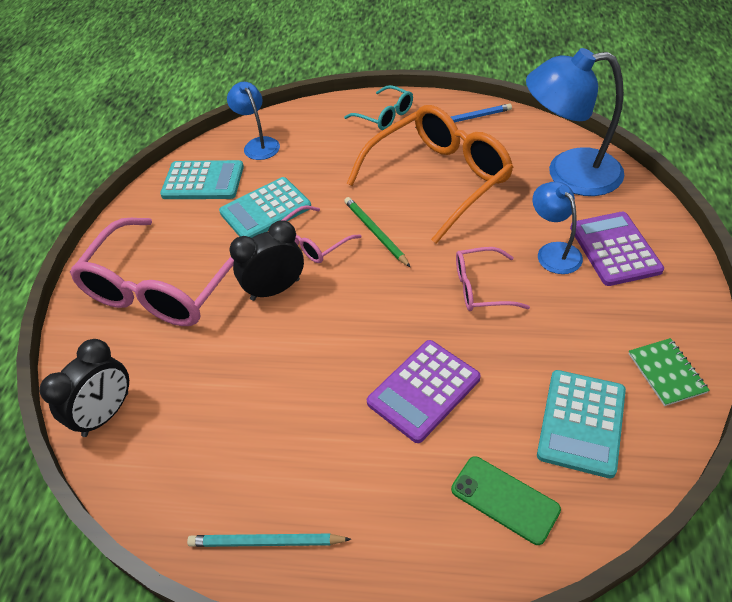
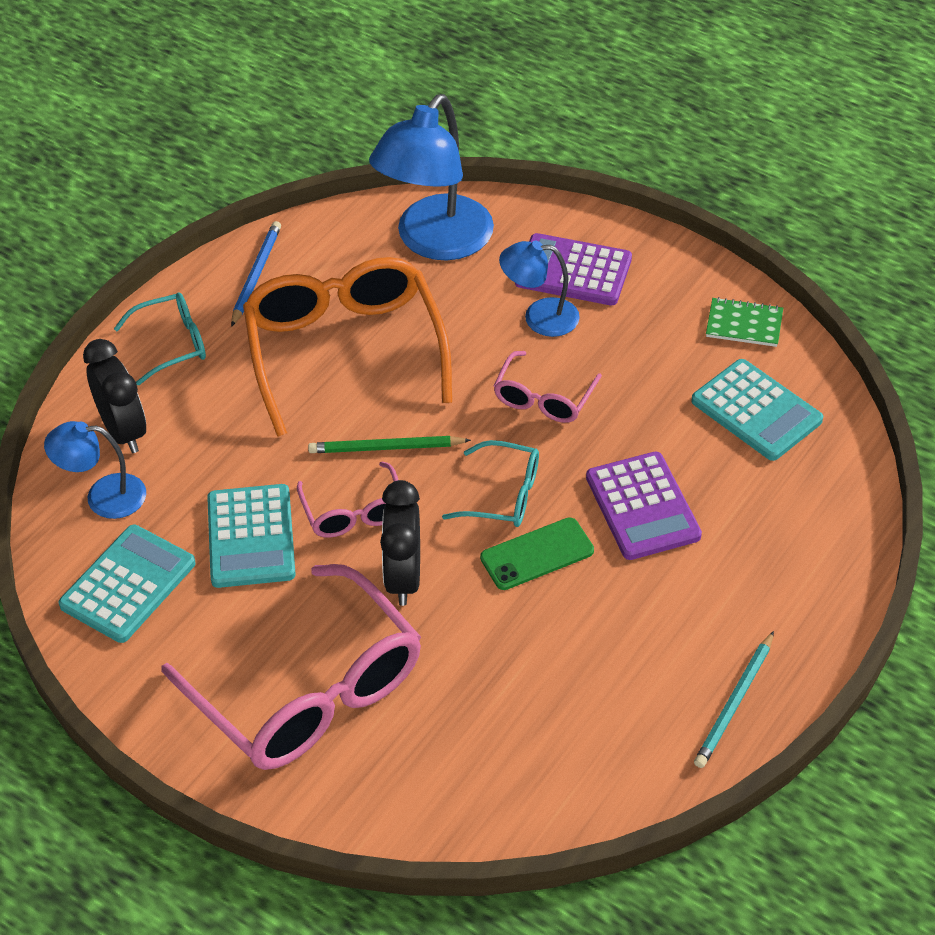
camera: 65 degrees left, 0 degrees up
black clock [40,339,129,437] -> black clock moved to [83,339,146,453]
green phone [451,456,561,545] -> green phone moved to [480,517,594,590]
none -> turquoise glasses [442,440,539,527]

